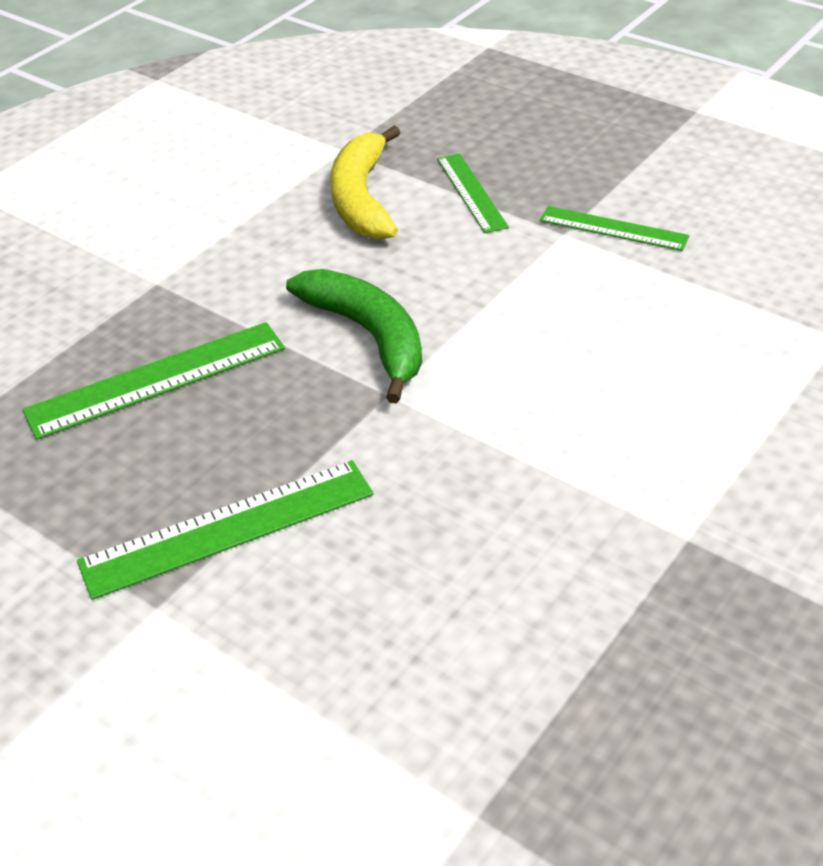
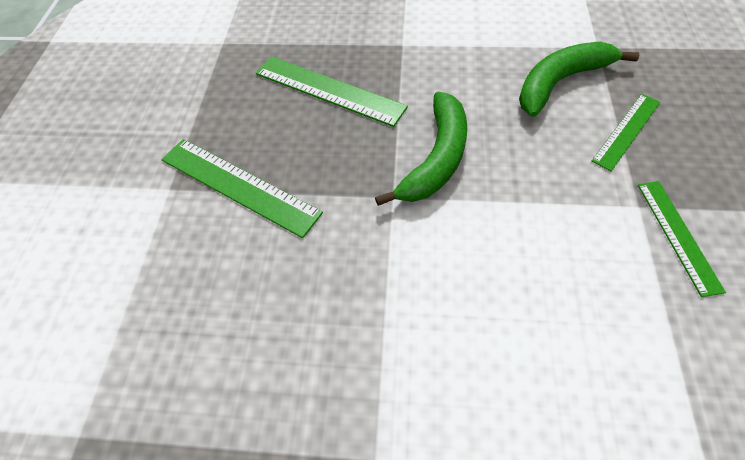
camera: 60 degrees right, 15 degrees up
yellow banana [330,126,400,240] -> green banana [519,42,639,117]

